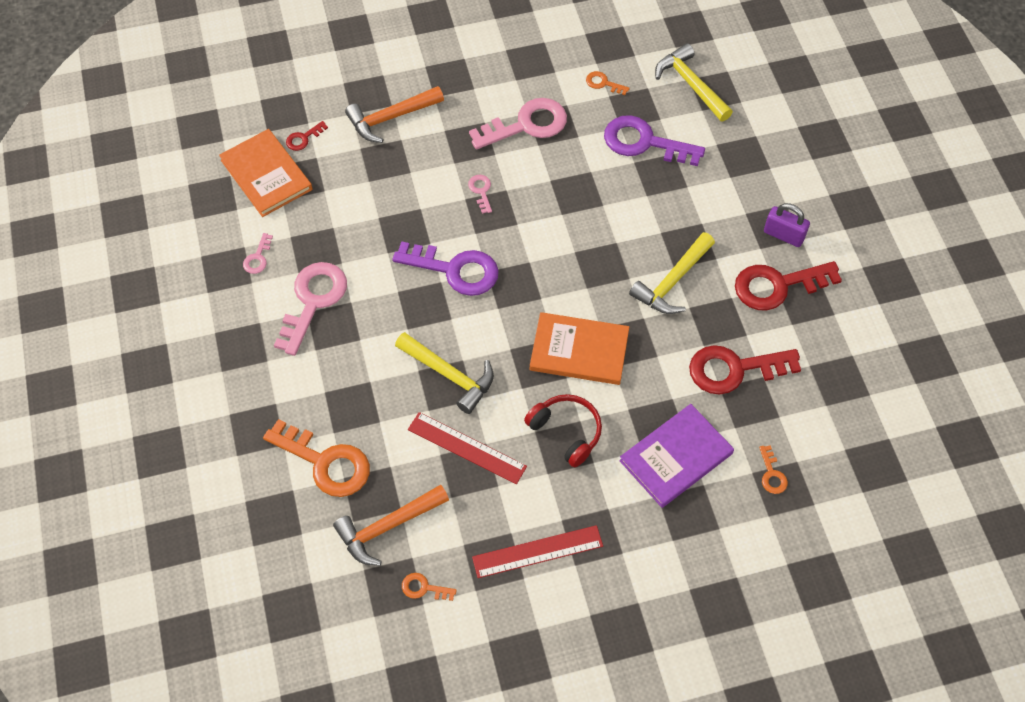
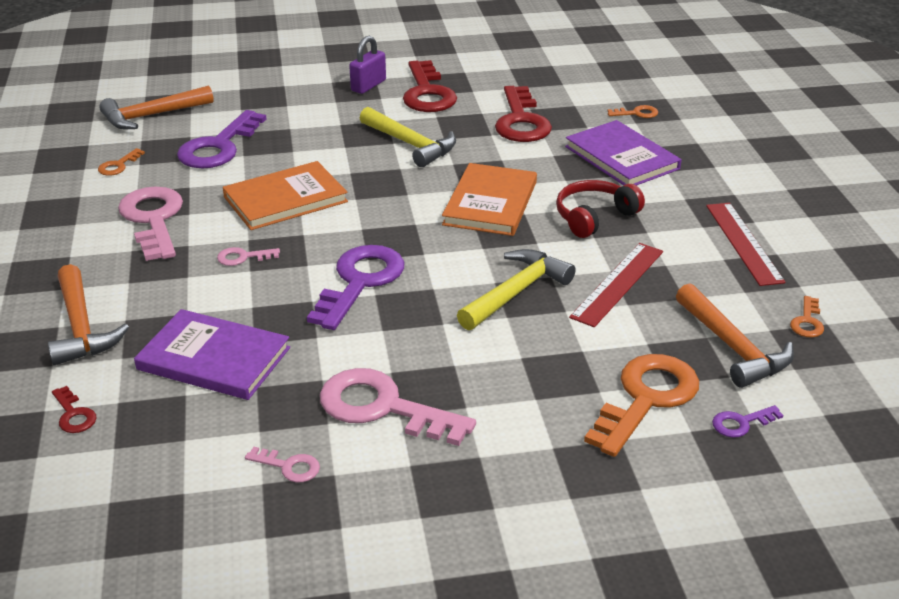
camera: 85 degrees left, 25 degrees down
orange book [219,129,313,217] -> orange book moved to [223,161,348,230]
yellow hammer [655,43,733,121] -> orange hammer [99,85,214,129]
none -> purple book [134,309,290,400]
none -> purple key [712,405,783,438]

